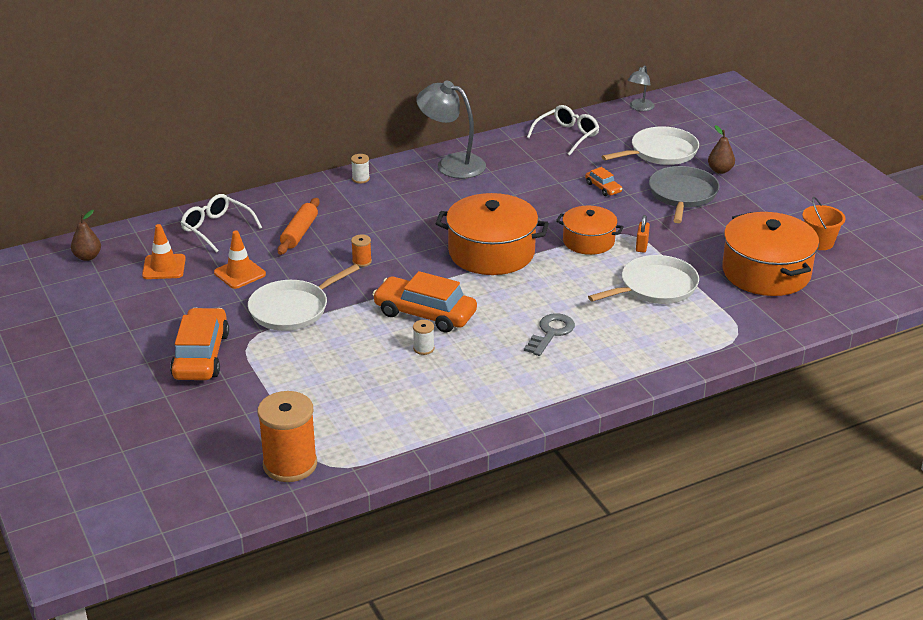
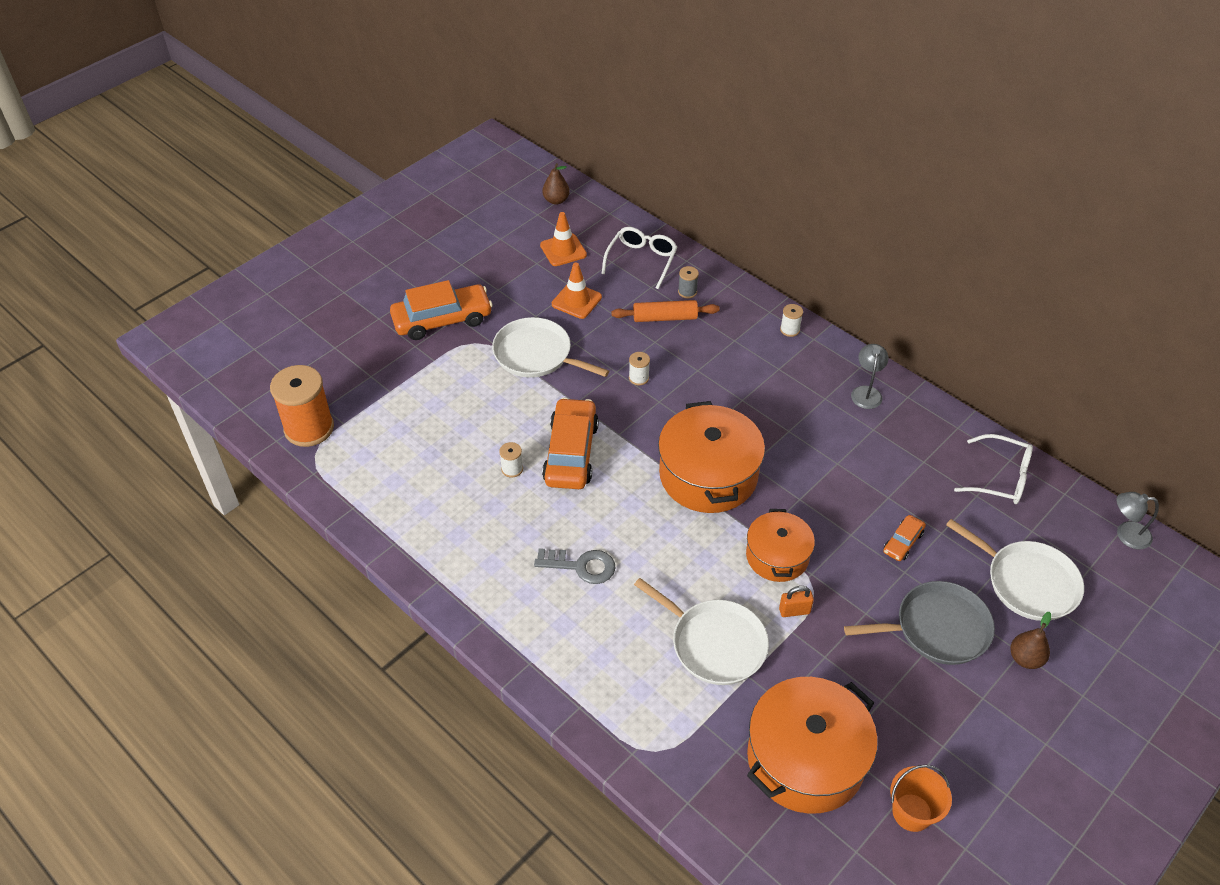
camera: 70 degrees right, 15 degrees up
orange spool [351,234,372,267] -> white spool [629,352,650,386]
grey lamp [416,81,486,179] -> grey lamp [851,344,888,409], size x0.55
none -> grey spool [678,266,699,298]

